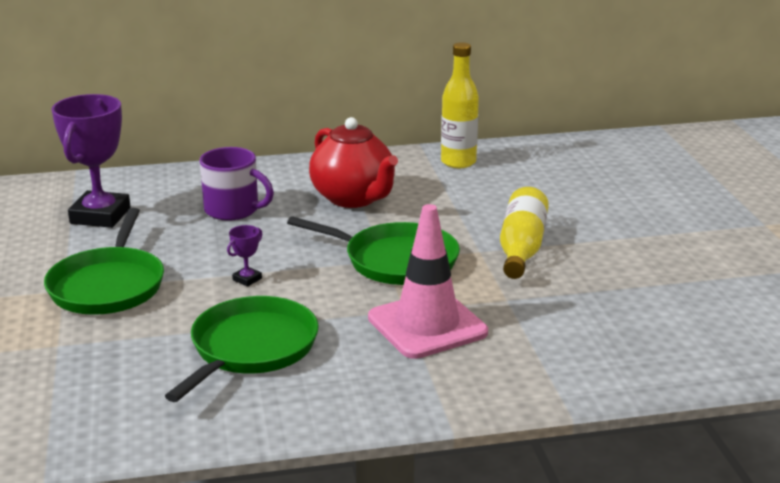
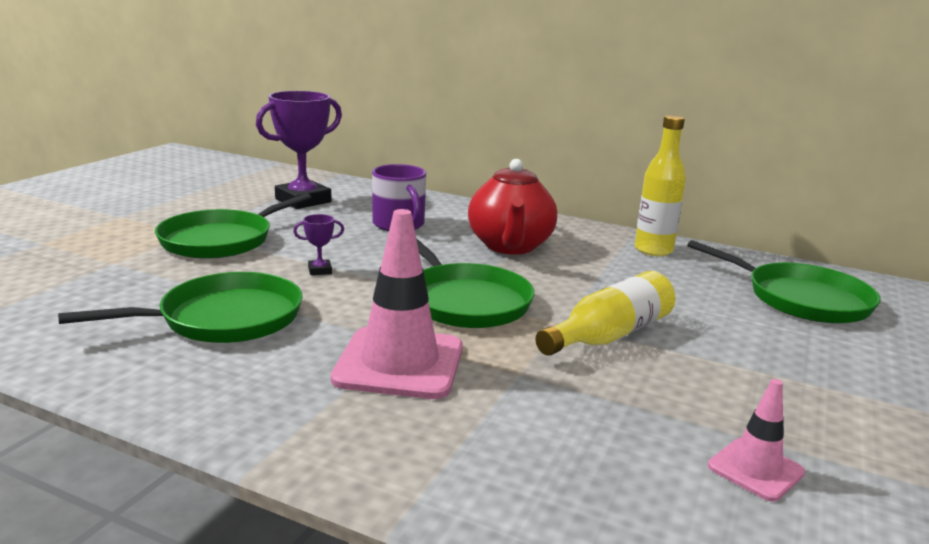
camera: 35 degrees right, 5 degrees down
none -> green pan [687,240,881,323]
none -> pink traffic cone [708,379,805,502]

